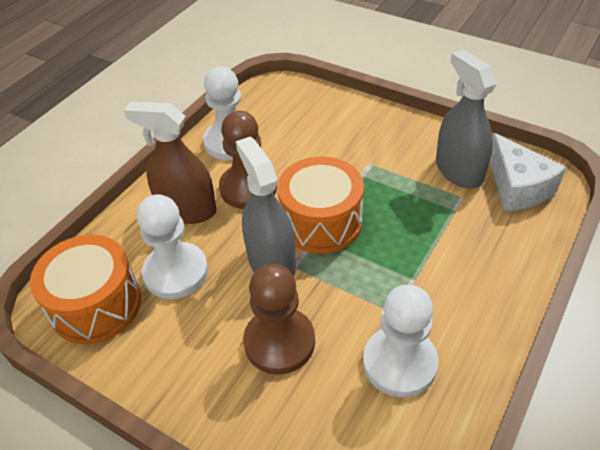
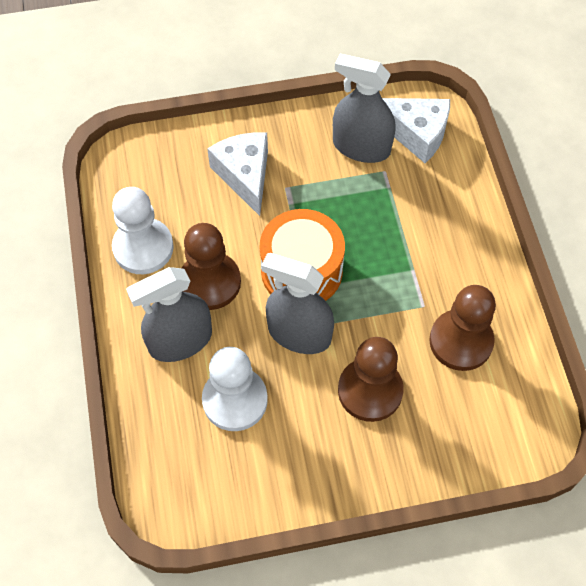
camera: 45 degrees left, 15 degrees up
orange drum [30,235,141,344] -> none
brown spray bottle [124,102,217,224] -> grey spray bottle [126,267,212,362]
white pawn [363,285,439,397] -> brown pawn [429,285,496,371]
none -> white cheese [207,132,268,216]

